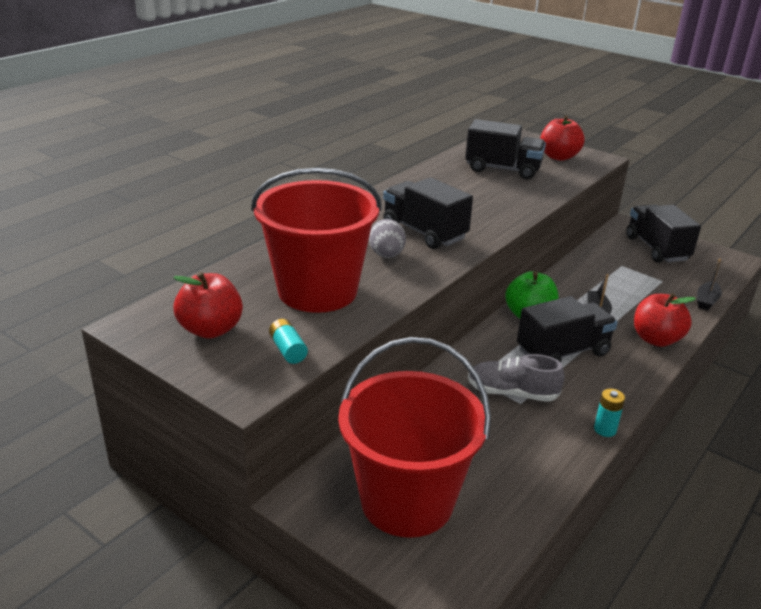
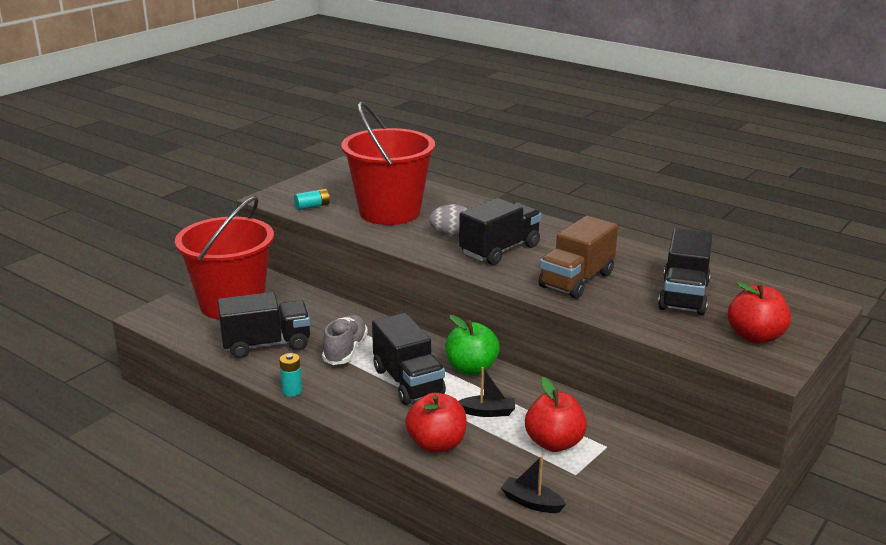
camera: 90 degrees right, 5 degrees down
red apple [173,272,243,339] -> red apple moved to [525,377,587,452]
black truck [626,204,701,263] -> black truck moved to [217,292,310,359]
none -> brown truck [539,216,618,299]

